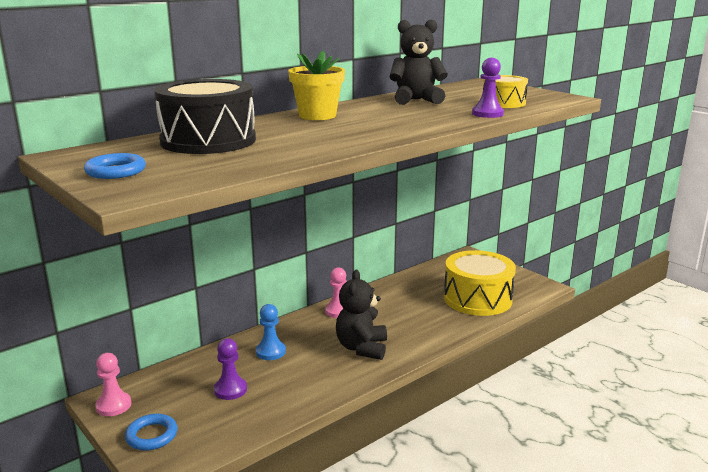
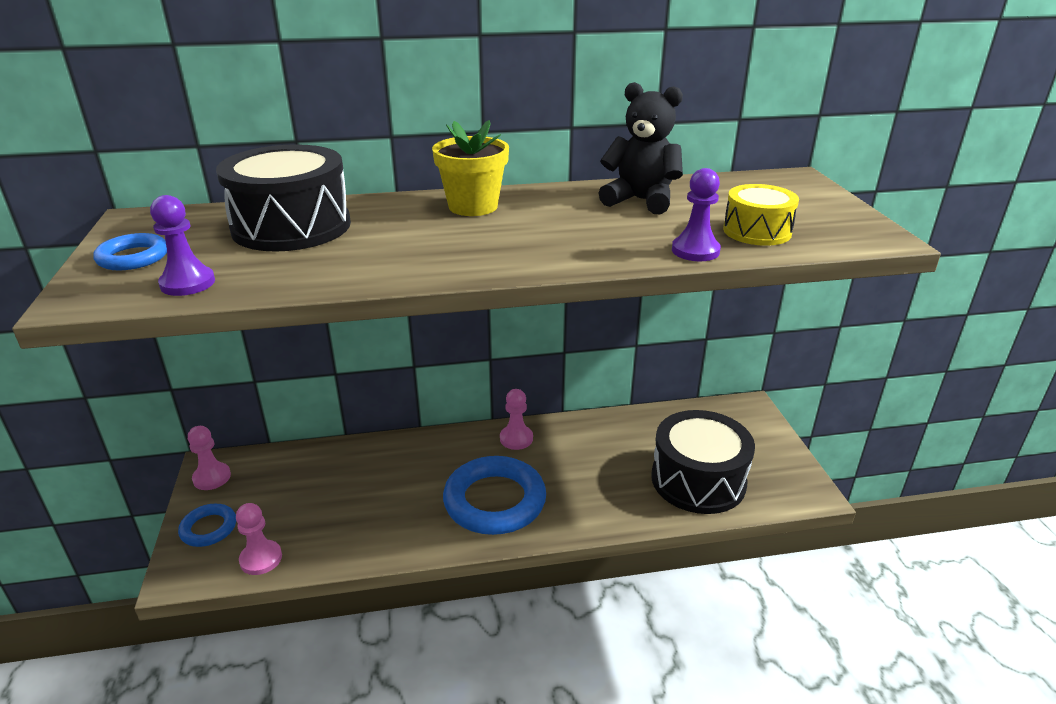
camera: 30 degrees right, 10 degrees up
purple pawn [214,338,247,400] -> purple pawn moved to [150,195,215,296]
blue pawn [256,304,286,360] -> none
black teddy bear [336,270,387,360] -> blue ring [443,456,546,535]
yellow drum [444,250,516,316] -> black drum [651,410,755,514]
none -> pink pawn [236,503,282,575]

